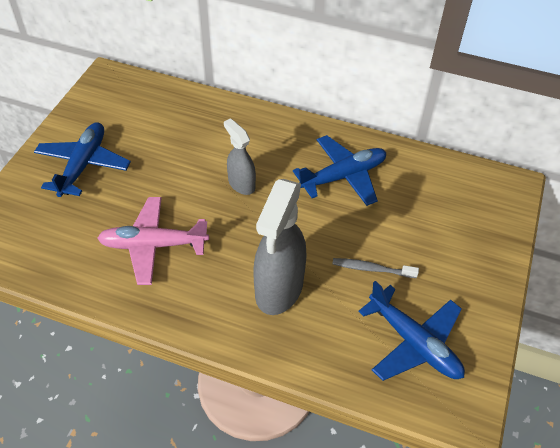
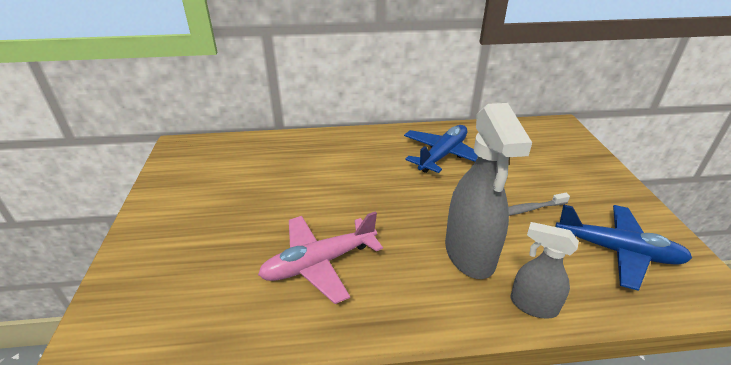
camera: 25 degrees left, 15 degrees down
blue plane [34,122,131,197] -> none
grey spray bottle [224,118,256,195] -> grey spray bottle moved to [511,222,579,319]

